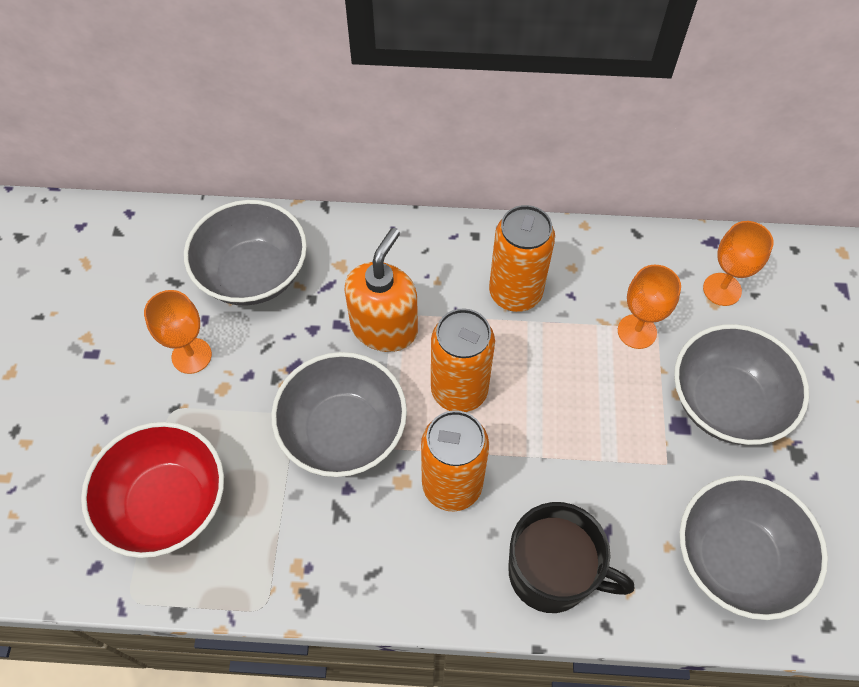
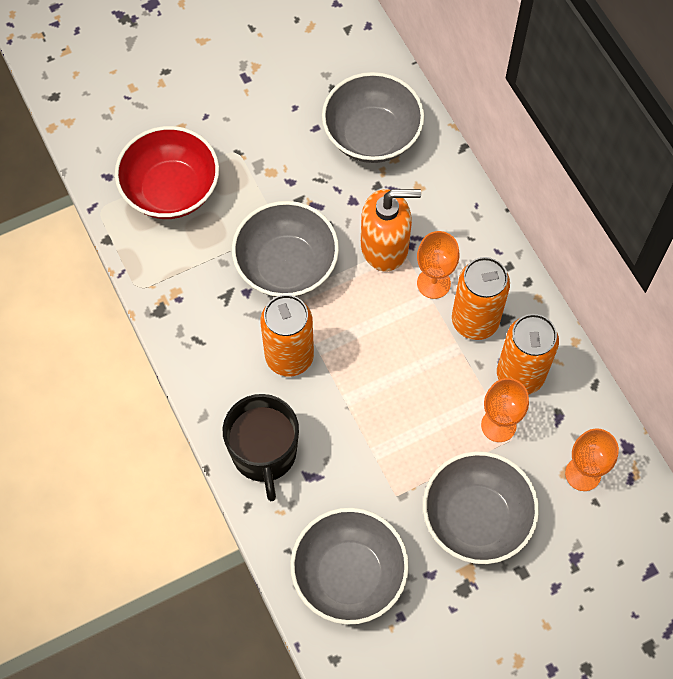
camera: 60 degrees right, 5 degrees up
orange goblet [144,290,212,374] -> orange goblet moved to [417,231,459,299]
orange can [431,308,495,412] -> orange can moved to [497,314,559,395]

